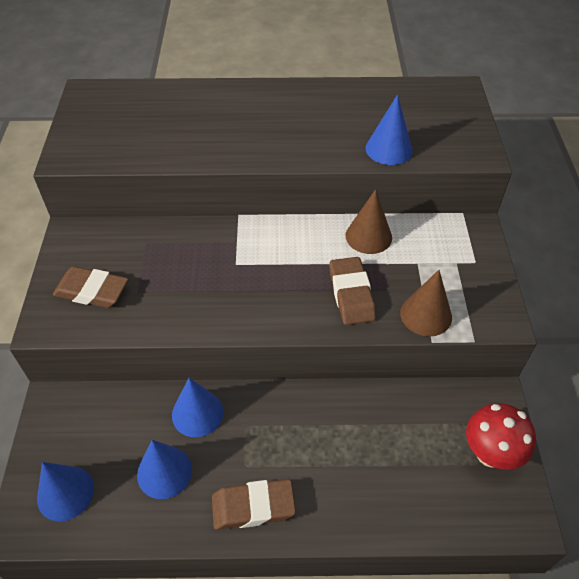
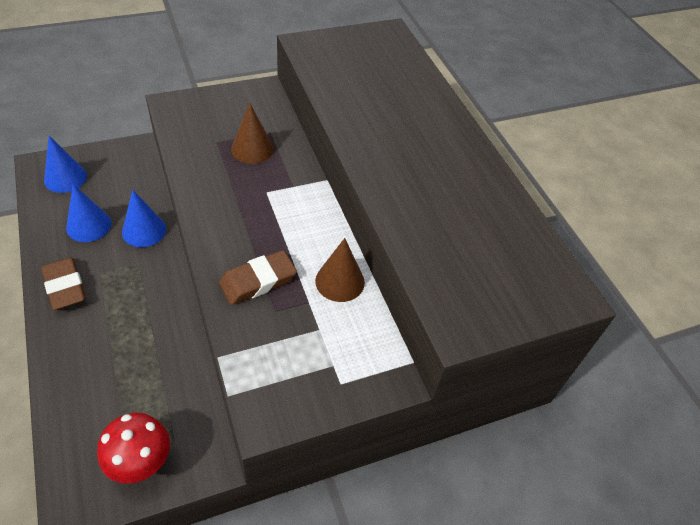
camera: 65 degrees right, 0 degrees up
brown eraser [53,266,129,308] -> none
blue cone [366,94,413,165] -> none
brown cone [400,270,452,336] -> brown cone moved to [231,102,274,164]

